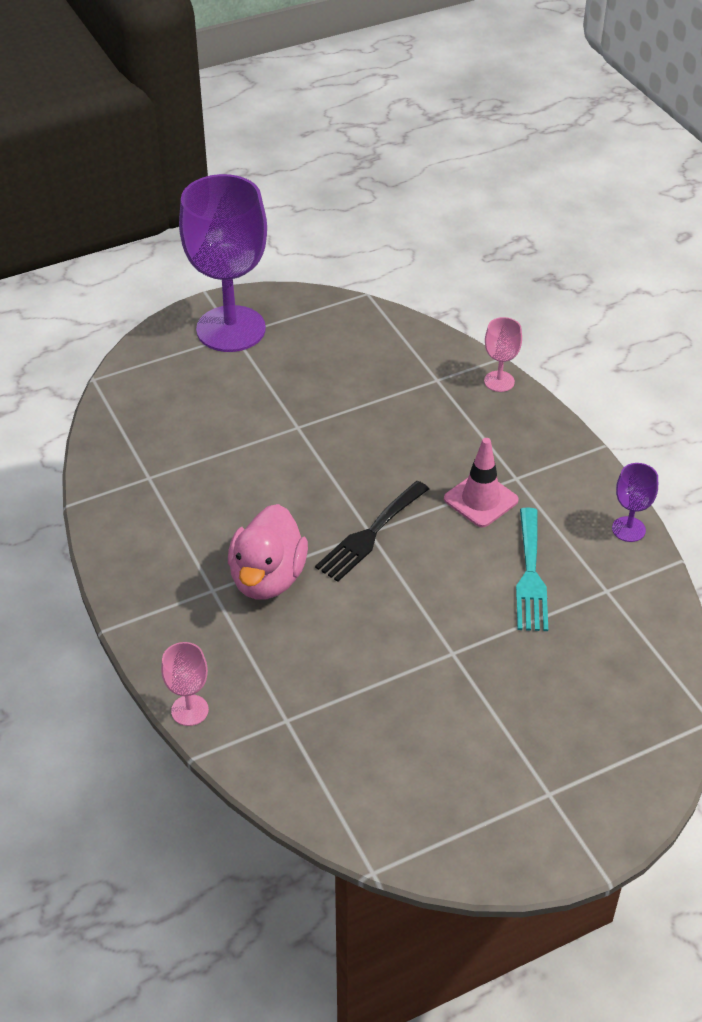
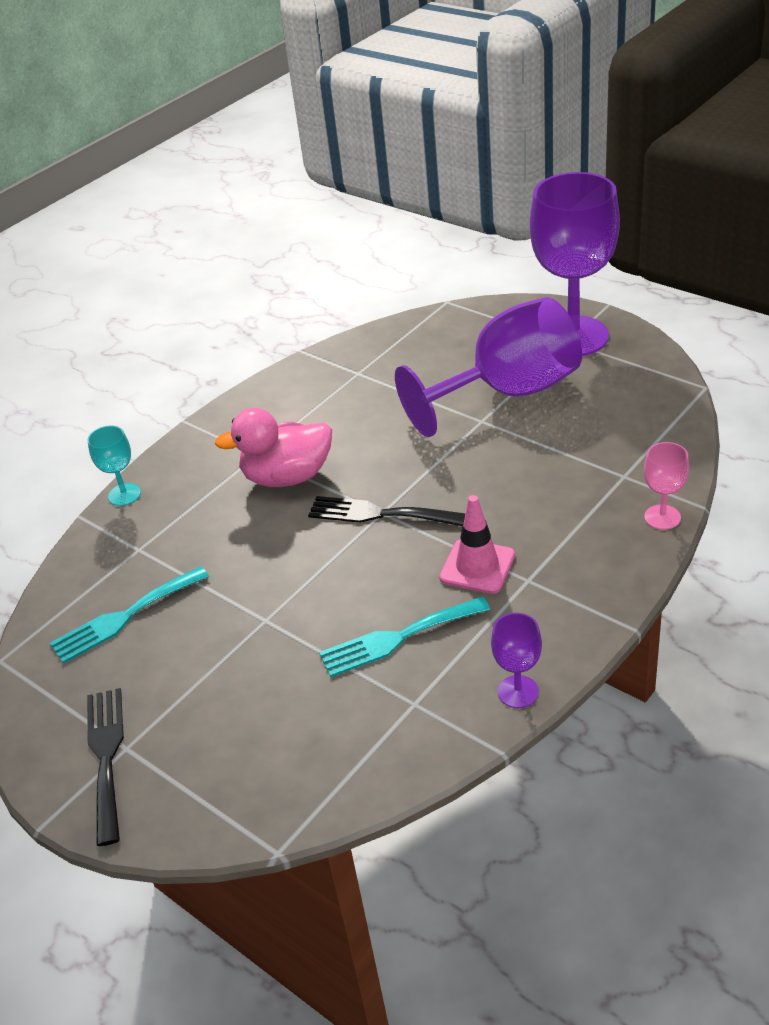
camera: 70 degrees right, 5 degrees down
pink goblet [161,642,209,726] -> turquoise goblet [87,425,141,506]
none -> turquoise fork [50,566,209,664]
none -> black fork [87,688,124,846]
none -> purple goblet [395,297,582,437]

